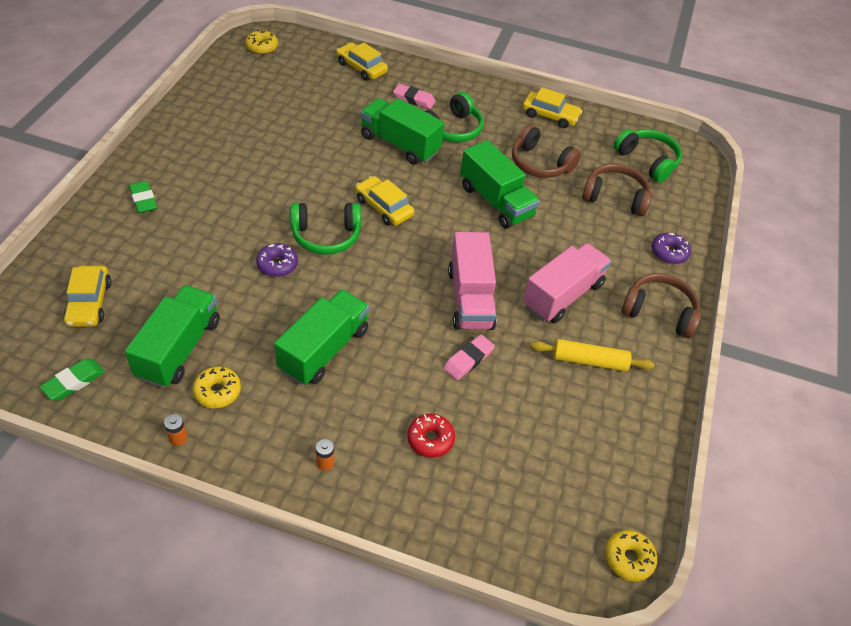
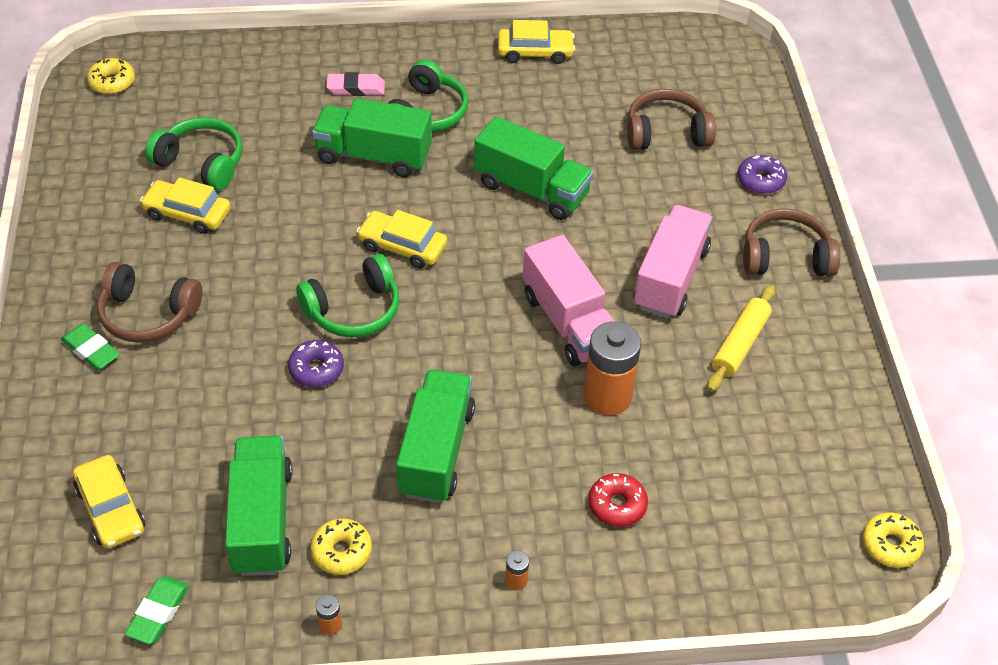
camera: 20 degrees left, 0 degrees up
yellow car [336,42,388,81] -> yellow car moved to [140,177,231,234]
pink eraser [444,334,495,380] -> orange battery [584,321,641,415]
brown headphones [512,124,581,178] -> brown headphones moved to [97,262,202,343]
yellow rolling pin [530,339,655,372] -> yellow rolling pin turned 45 degrees counterclockwise [707,285,776,392]
green headphones [614,129,682,183] -> green headphones moved to [145,117,242,190]

